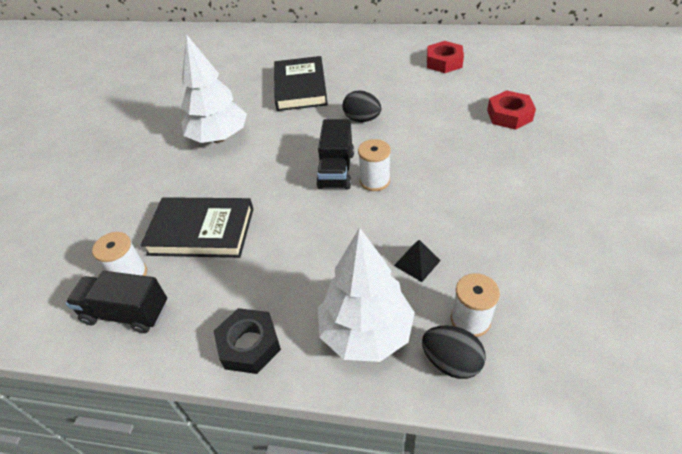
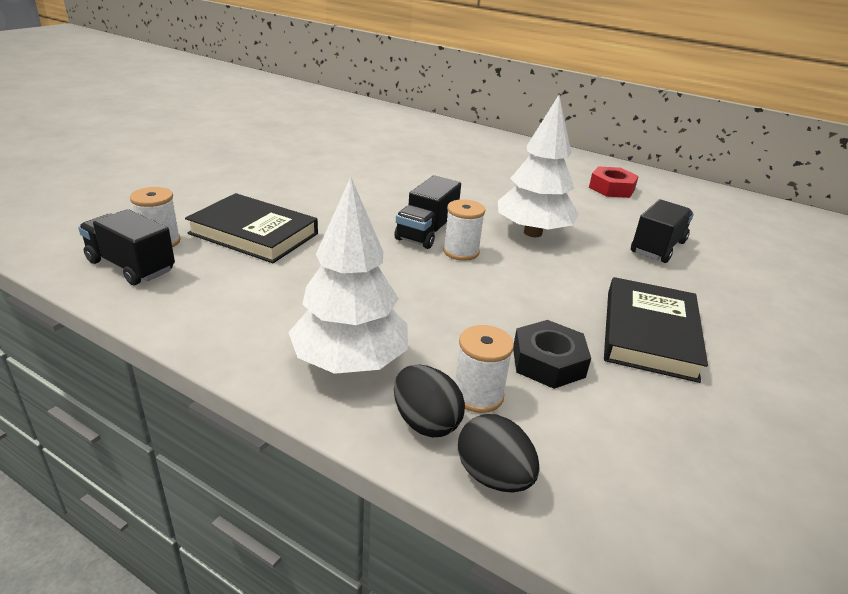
camera: 15 degrees right, 15 degrees down
white tree [181,34,247,143] -> white tree moved to [498,95,579,237]
black nut [214,308,281,374] -> black nut moved to [513,320,591,389]
black book [274,56,328,111] -> black book moved to [604,277,708,383]
black egg [342,90,381,122] -> black egg moved to [458,414,540,493]
black pyramid [394,240,441,282] -> none
red nut [487,90,536,130] -> black truck [631,199,694,263]

